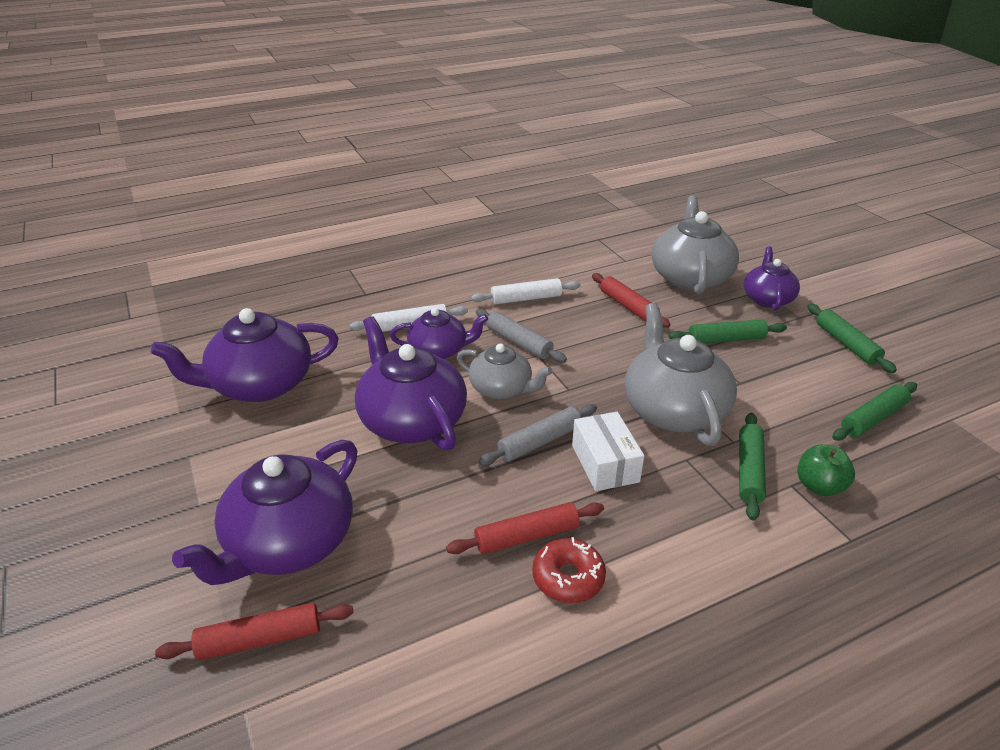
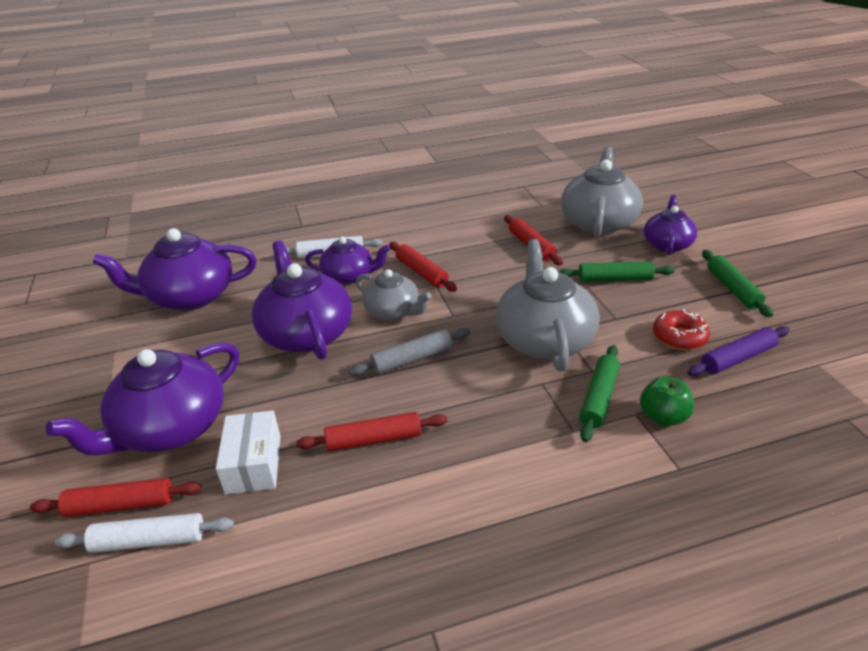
camera: 10 degrees right, 0 degrees up
white rolling pin [471,278,581,305] -> white rolling pin moved to [55,513,234,553]
grey rolling pin [476,309,567,363] -> red rolling pin [389,242,457,292]
red donut [532,537,606,603] -> red donut moved to [653,309,710,350]
white box [572,412,644,491] -> white box moved to [216,410,281,494]
green rolling pin [832,382,917,441] -> purple rolling pin [688,326,790,376]

